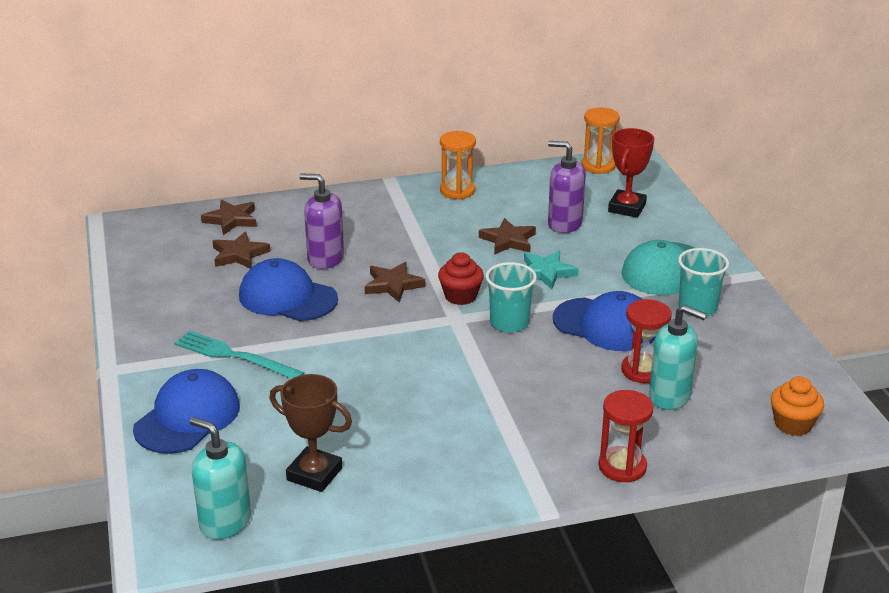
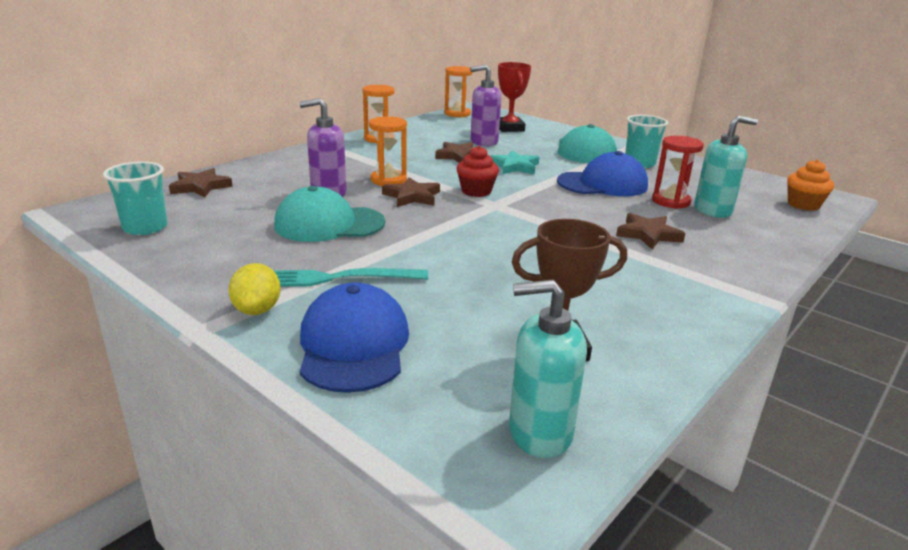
camera: 35 degrees left, 5 degrees down
brown star [212,232,270,269] -> brown star moved to [616,213,685,249]
blue cap [239,258,338,321] -> turquoise cap [274,186,385,242]
turquoise cup [486,262,537,333] -> turquoise cup moved to [103,161,167,235]
red hourglass [599,390,653,483] -> none
none -> yellow lemon [228,263,281,315]
none -> orange hourglass [369,116,407,186]

